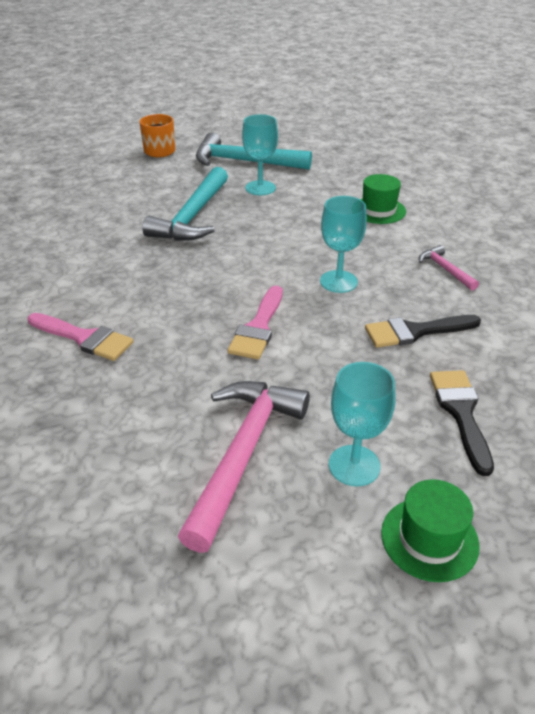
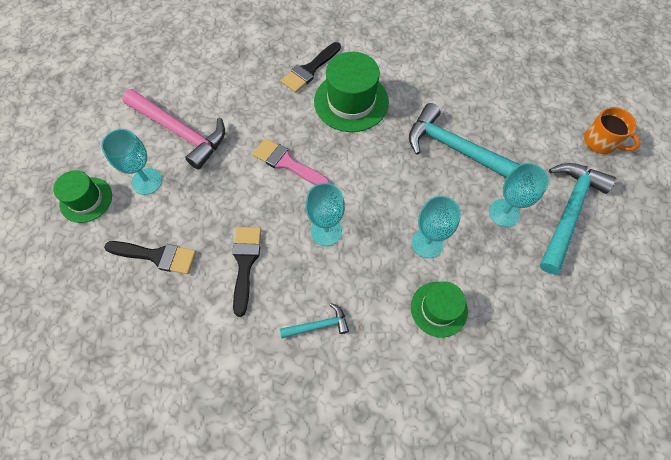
camera: 105 degrees right, 25 degrees up
pink brush [28,313,134,361] -> black brush [281,42,341,93]
pink hammer [419,245,479,291] -> turquoise hammer [280,303,349,338]
none -> green hat [314,52,389,132]
none -> turquoise goblet [412,196,461,258]

